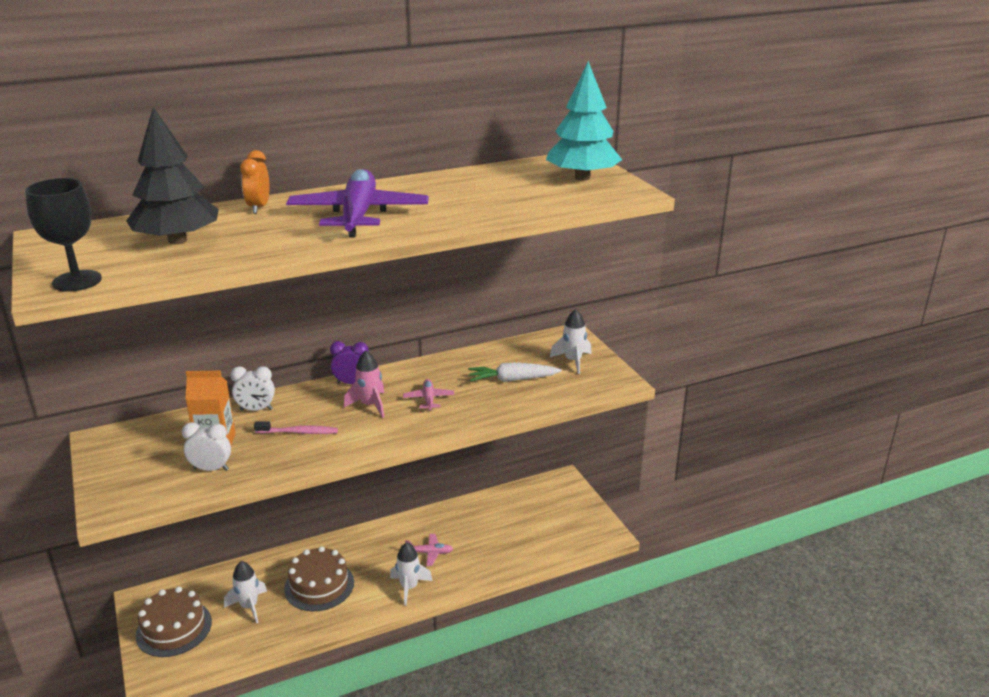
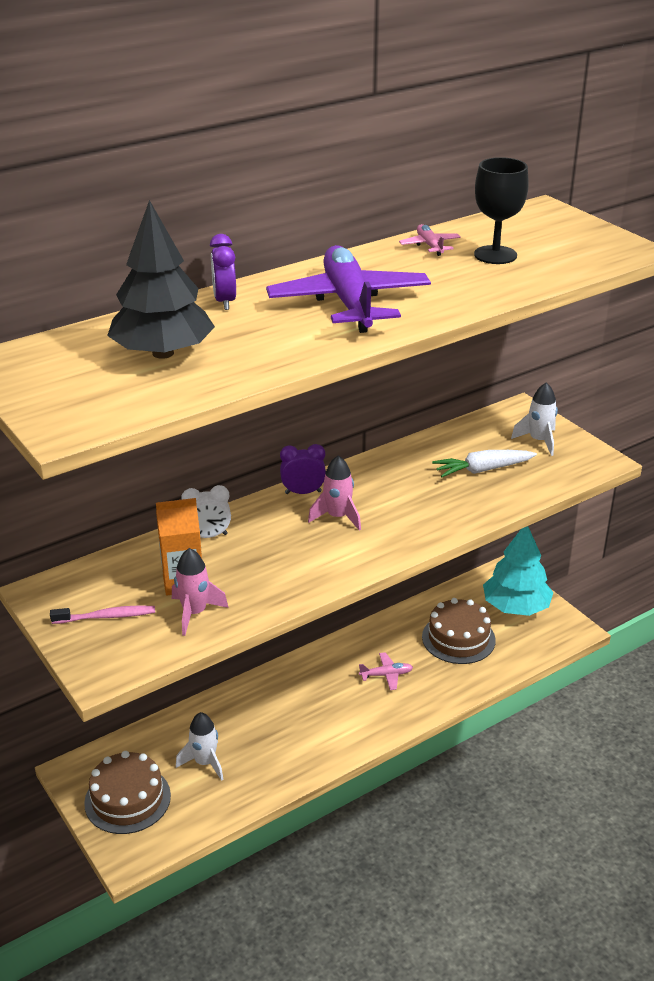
camera: 10 degrees left, 5 degrees up
black goblet [25,178,102,292] -> black goblet moved to [474,157,529,264]
white clock [182,422,231,471] -> pink rocket [172,548,229,636]
orange clock [240,150,269,214] -> purple clock [210,234,236,310]
pink toothbrush [254,421,338,434] -> pink toothbrush moved to [50,605,155,624]
brown cake [284,546,354,612] -> brown cake moved to [422,598,496,664]
white rocket [390,543,432,606] -> none
pink plane [403,379,455,411] -> pink plane moved to [399,224,461,256]
turquoise tree [546,61,622,181] -> turquoise tree moved to [483,526,554,616]

